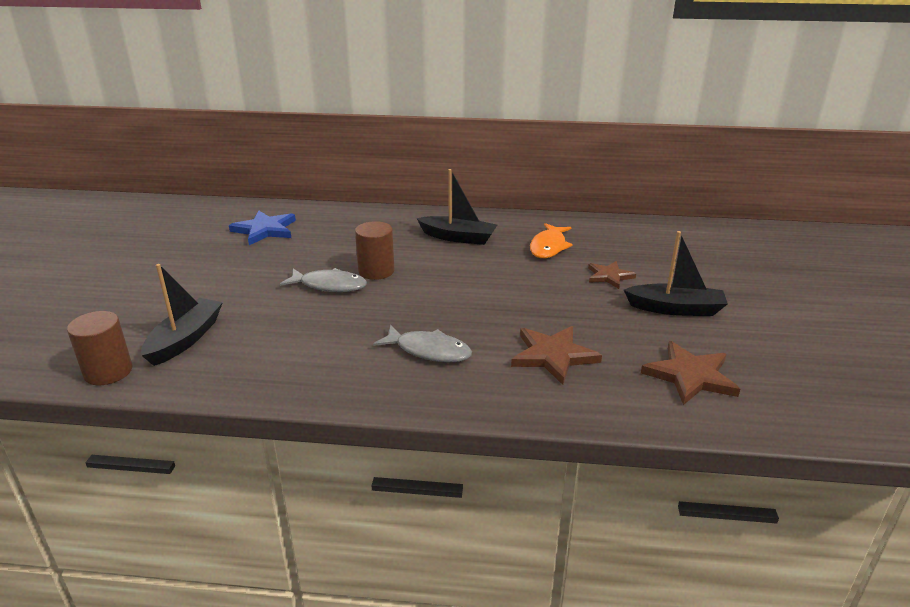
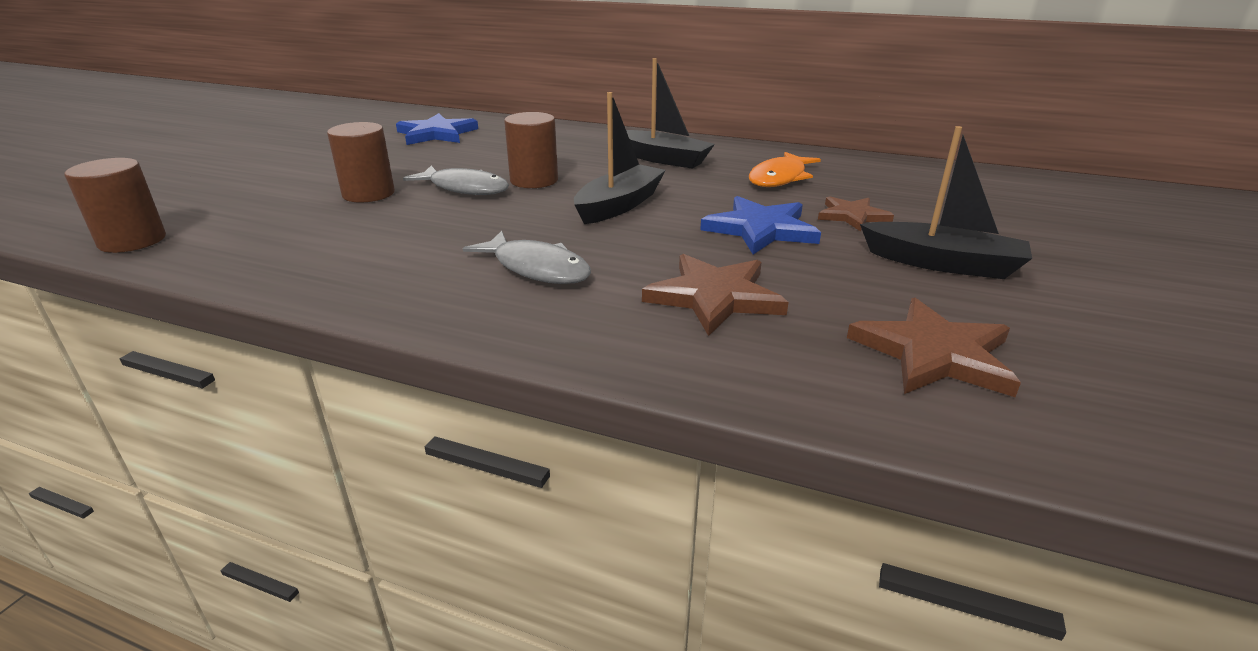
camera: 15 degrees right, 0 degrees up
black boat [141,264,223,366] -> black boat moved to [574,92,666,224]
none -> brown cylinder [327,122,395,203]
none -> blue star [700,196,821,254]

